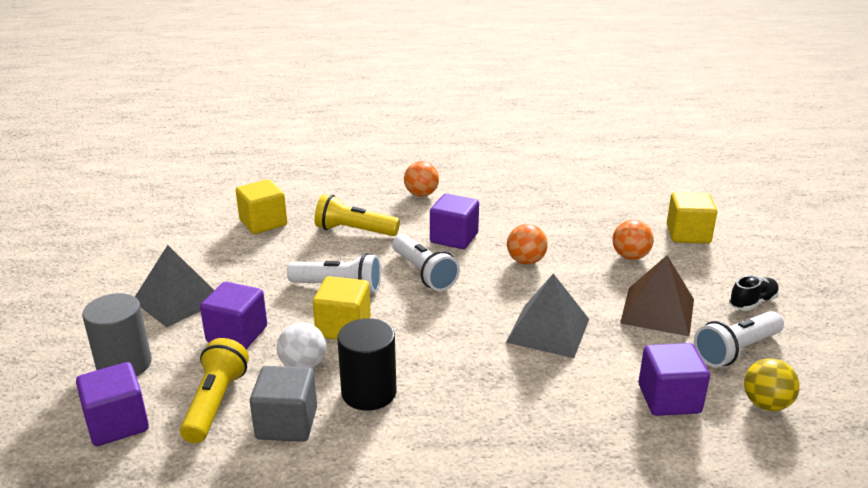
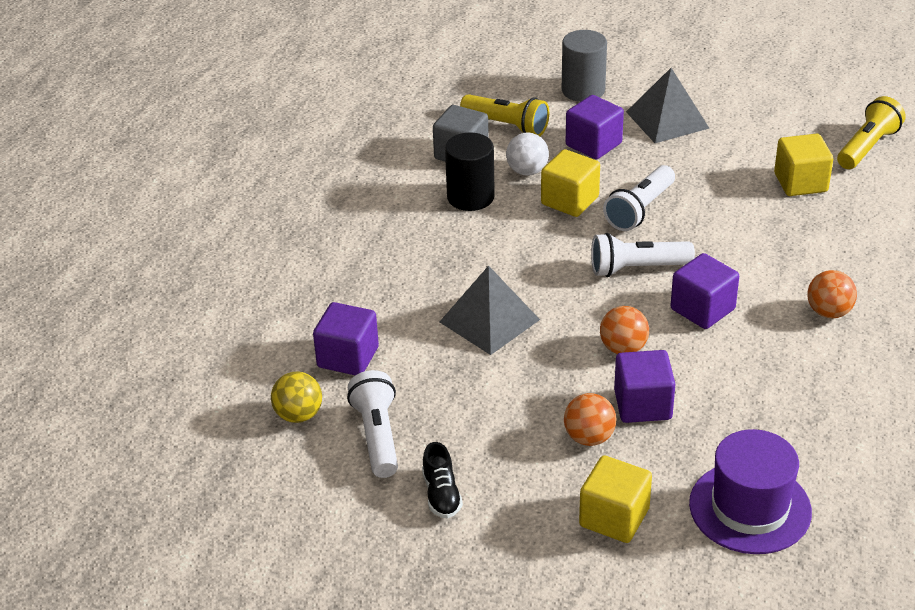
camera: 115 degrees right, 10 degrees up
purple cube [76,362,149,446] -> purple cube moved to [614,350,675,423]
yellow flashlight [314,194,400,236] -> yellow flashlight moved to [837,96,905,169]
brown pyramid [620,255,694,336] -> none
none -> purple hat [689,429,812,554]

